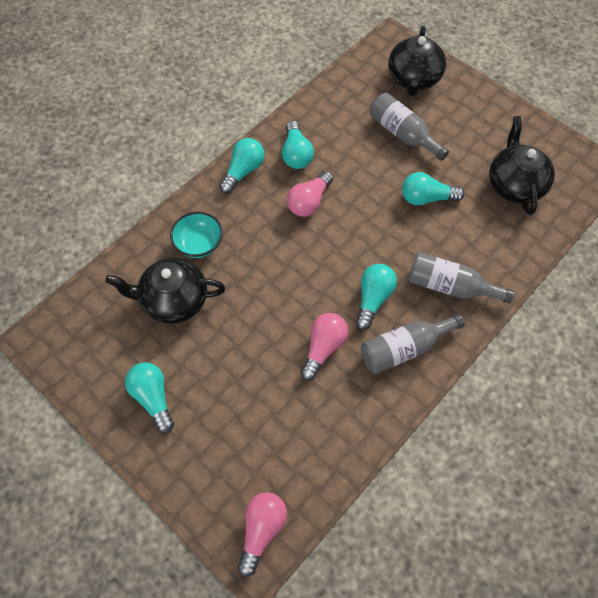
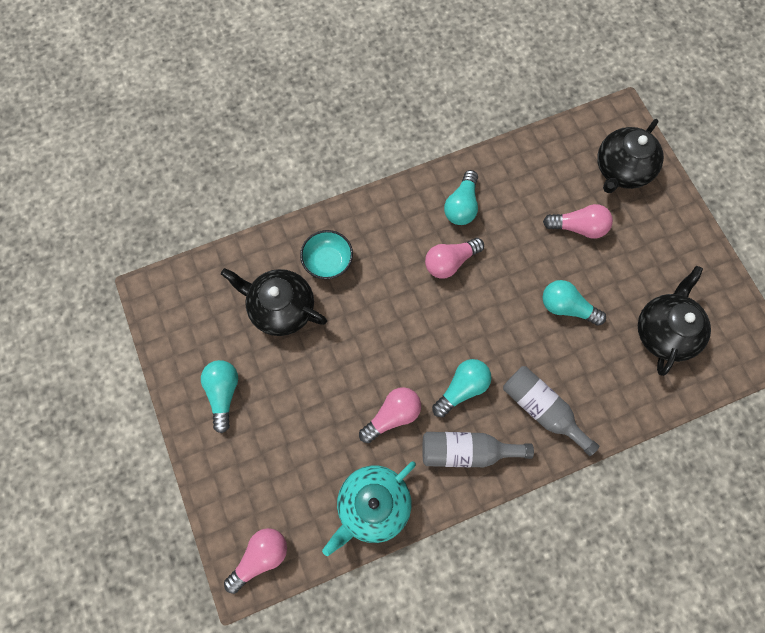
camera: 25 degrees right, 10 degrees up
turquoise light bulb [219,138,264,194] -> none
grey bottle [370,93,449,161] -> pink light bulb [543,204,613,239]
none -> turquoise teapot [322,461,416,556]

